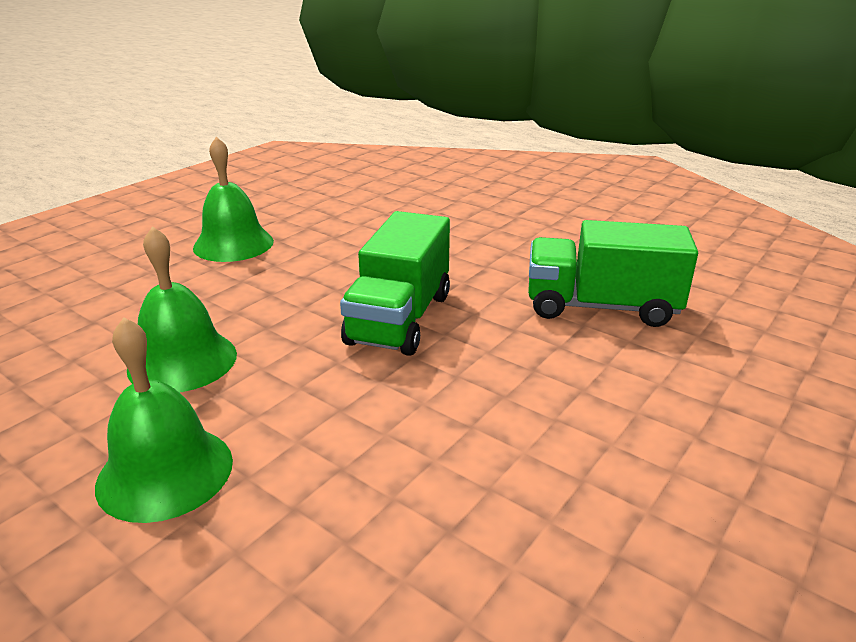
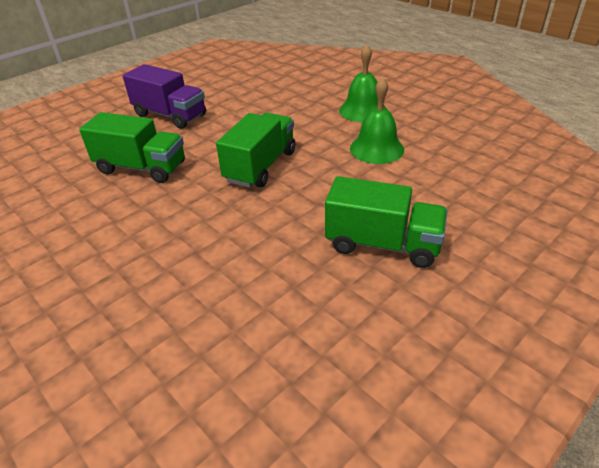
camera: 170 degrees left, 10 degrees up
green bell [193,137,274,262] -> green truck [325,176,448,268]
none -> purple truck [123,64,206,129]

